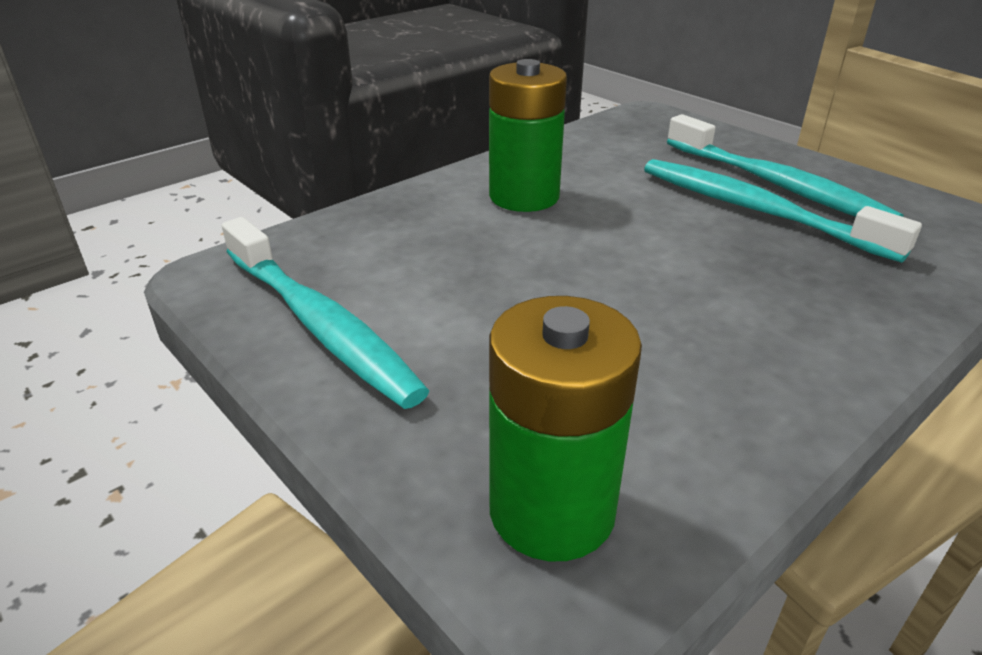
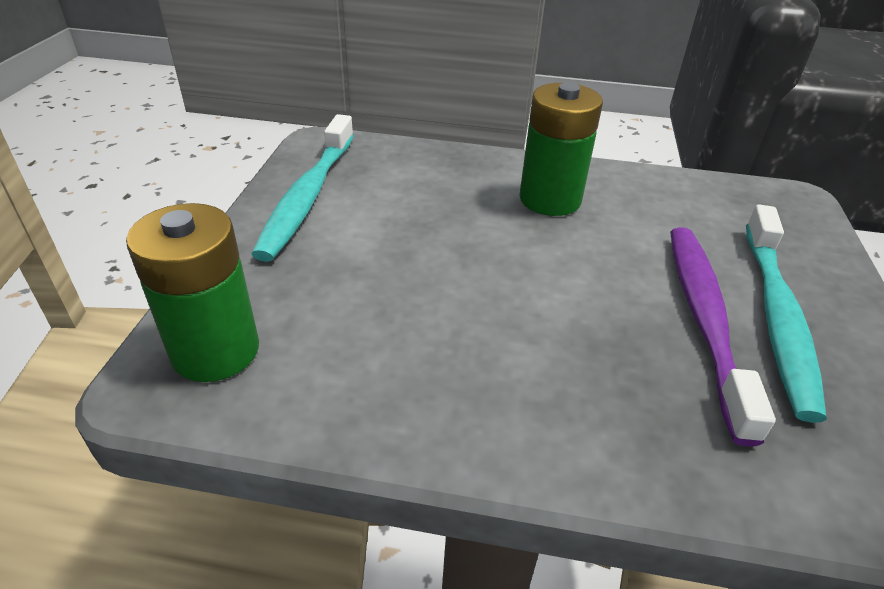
camera: 50 degrees right, 5 degrees up
turquoise toothbrush [644,159,922,262] -> purple toothbrush [670,227,776,447]

